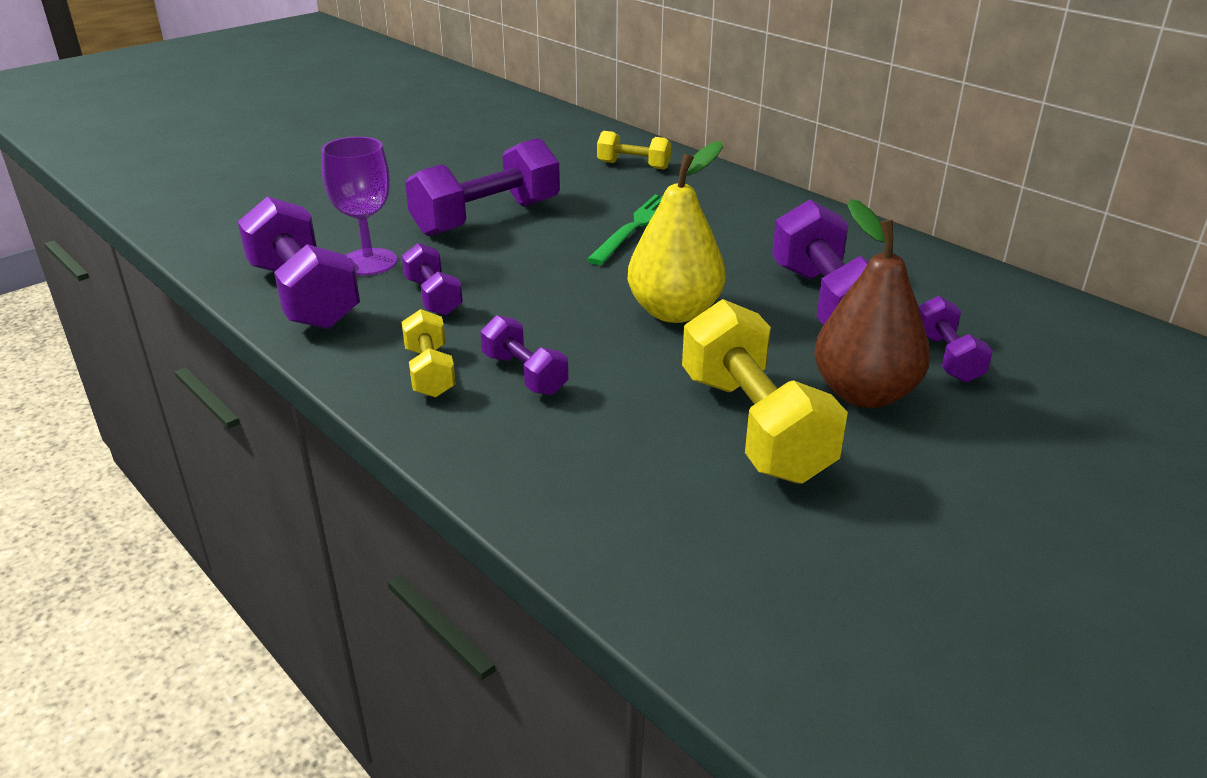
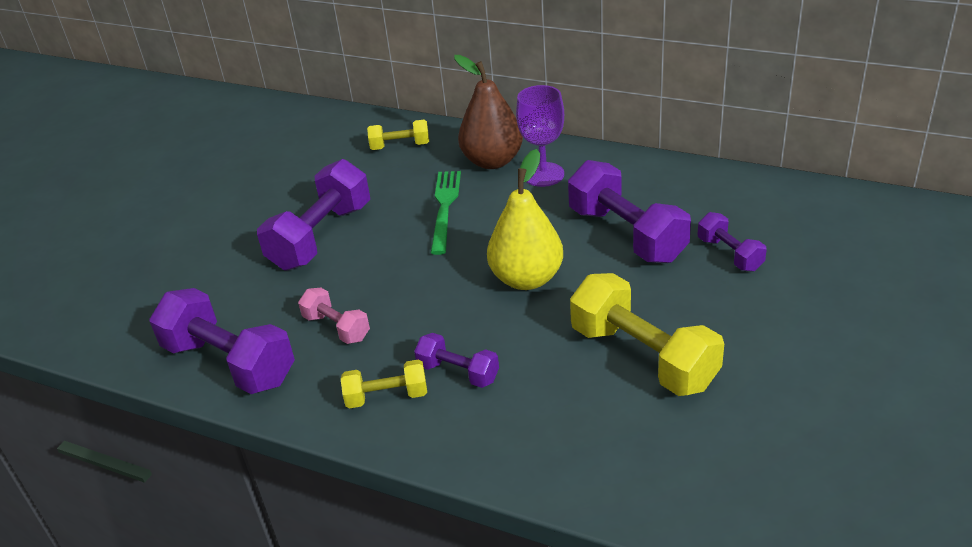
camera: 20 degrees left, 5 degrees up
purple goblet [321,137,397,276] -> purple goblet moved to [516,85,564,187]
purple dumbbell [402,243,463,316] -> pink dumbbell [298,288,370,344]
yellow dumbbell [402,309,456,398] -> yellow dumbbell turned 60 degrees counterclockwise [341,359,427,409]
brown pear [814,199,930,408] -> brown pear moved to [454,55,523,169]

